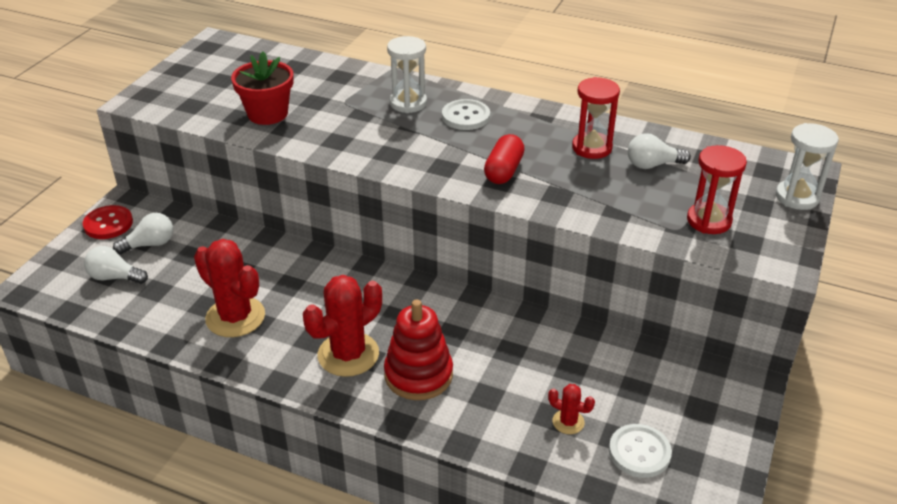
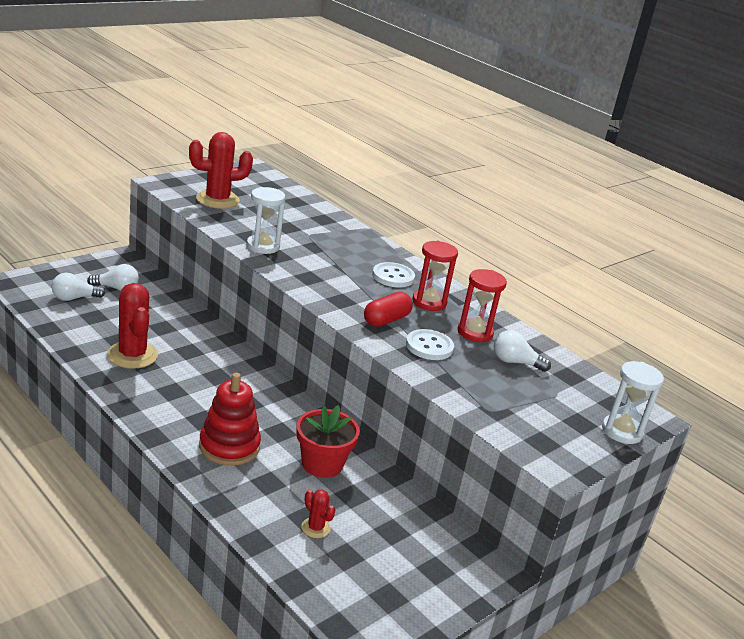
camera: 20 degrees right, 10 degrees down
red button [83,205,133,239] -> none
white light bulb [84,246,148,284] -> white light bulb turned 60 degrees counterclockwise [51,273,106,301]
red flower pot [231,52,294,125] -> red flower pot moved to [296,405,360,478]
red cactus [303,275,382,377] -> red cactus moved to [189,132,253,209]
white hourglass [387,36,427,113] -> white hourglass moved to [247,187,286,254]
white button [609,424,672,478] -> white button moved to [406,329,454,360]
red hourglass [687,145,747,234] -> red hourglass moved to [412,241,458,311]

